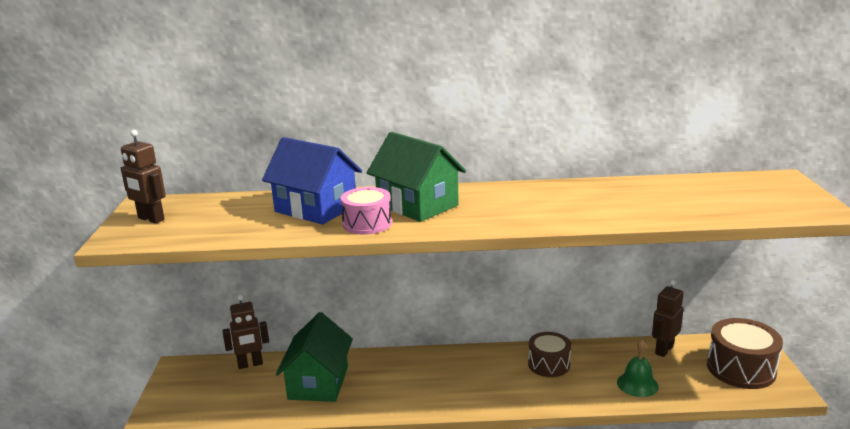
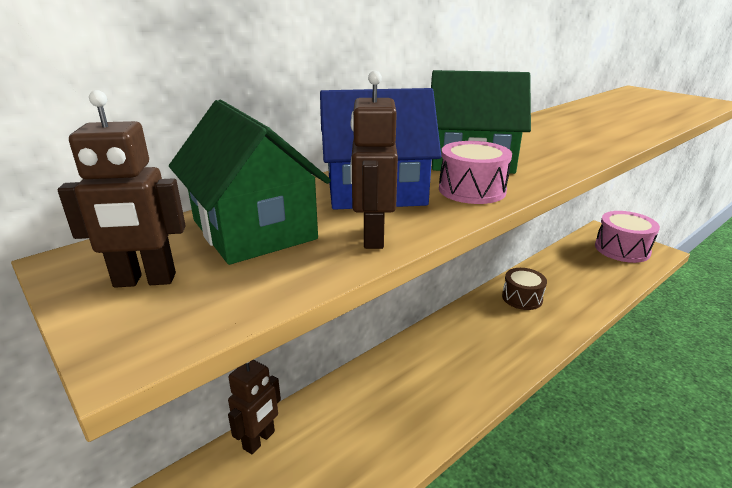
camera: 40 degrees left, 5 degrees up
green house [276,312,353,402] -> green house moved to [169,100,331,265]
green bell [617,339,659,397] -> none
brown robot [652,280,684,357] -> brown robot moved to [350,71,398,249]
brown drum [707,318,783,389] -> pink drum [595,211,660,263]

